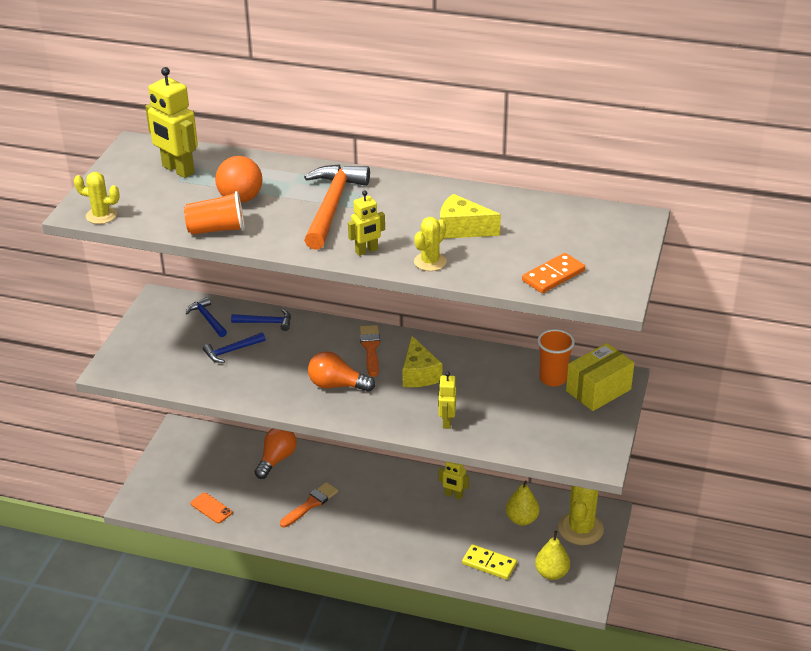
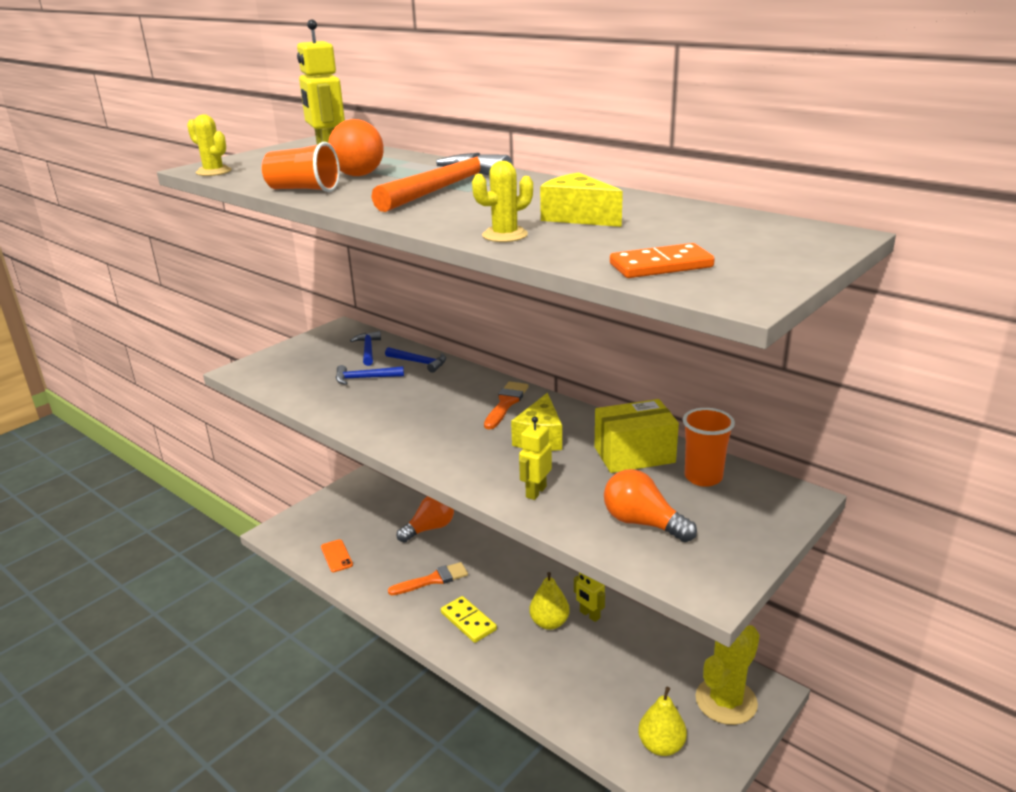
camera: 25 degrees right, 10 degrees down
orange light bulb [308,351,375,392] -> orange light bulb moved to [604,469,697,542]
yellow robot [348,190,385,256] -> none
yellow domino [462,544,517,580] -> yellow domino moved to [441,596,497,643]
yellow pear [506,481,539,526] -> yellow pear moved to [529,572,570,630]
yellow box [566,343,634,411] -> yellow box moved to [595,399,679,473]

